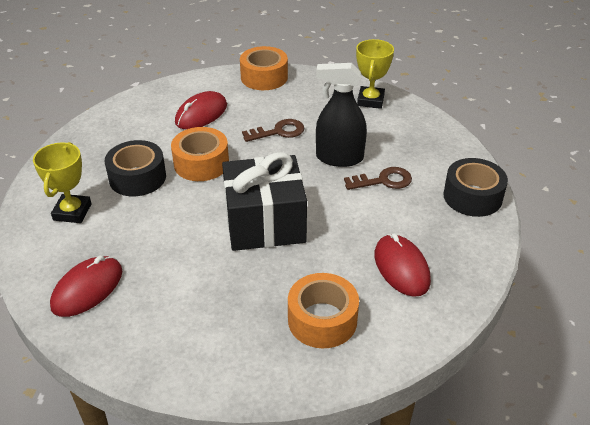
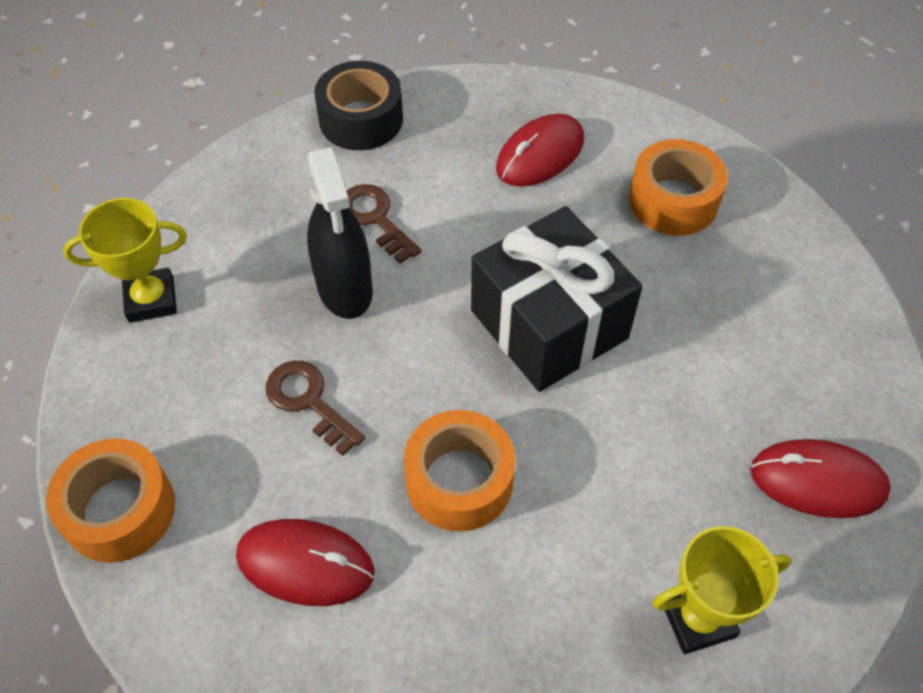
camera: 115 degrees left, 15 degrees up
black tape [105,140,166,196] -> none

